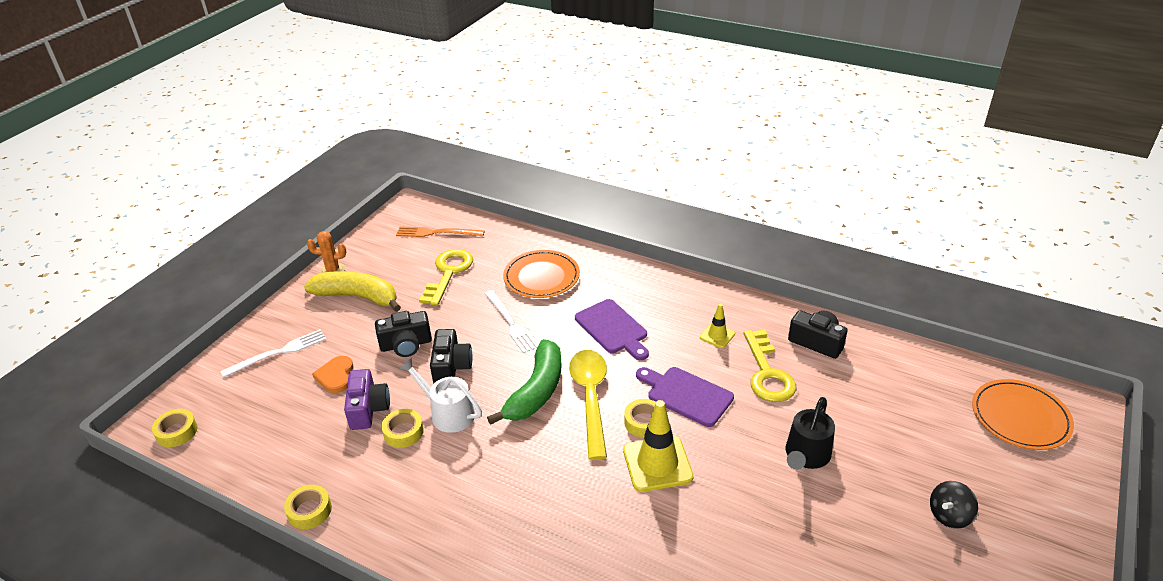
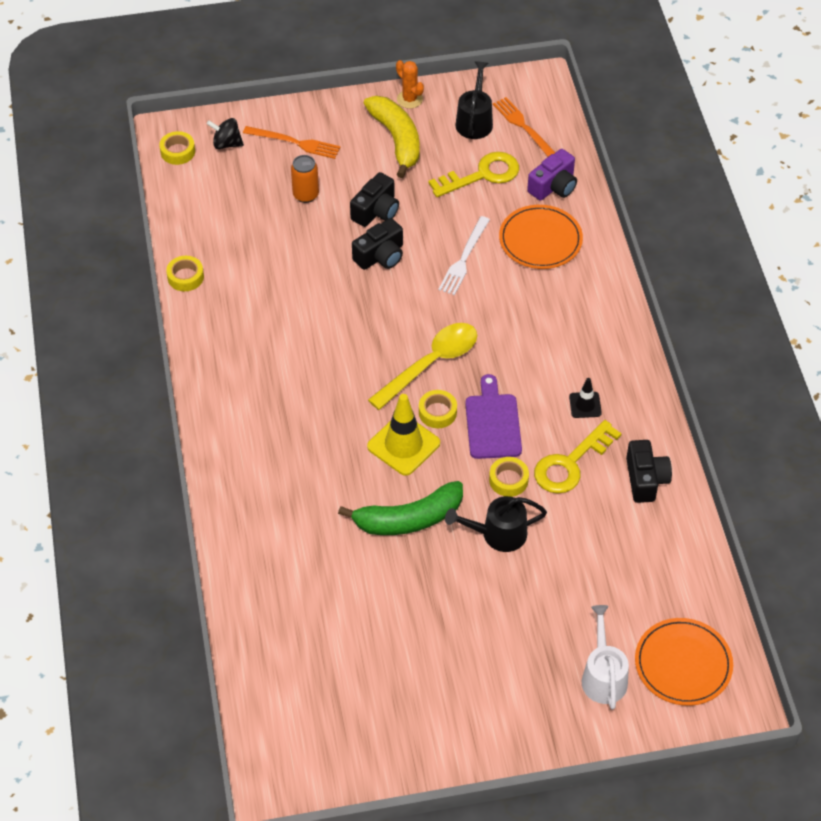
camera: 50 degrees right, 15 degrees up
white fork [220,329,326,378] -> orange fork [243,126,341,159]
orange heart [312,356,354,393] -> orange can [291,155,319,203]
purple camera [344,369,390,430] -> purple camera moved to [527,149,577,200]
black camera [375,311,432,357] -> black camera turned 90 degrees counterclockwise [350,172,399,227]
yellow tape [381,409,424,448] -> yellow tape moved to [489,457,529,497]
white watering can [399,358,482,433] -> white watering can moved to [582,605,629,710]
green banana [487,339,562,425] -> green banana moved to [338,481,463,535]
purple cutting board [575,299,649,360] -> none
yellow traffic cone [700,304,735,348] -> black traffic cone [569,378,602,418]
black spinning top [930,481,978,529] -> black spinning top moved to [207,118,244,149]
none -> black watering can [456,61,493,139]

